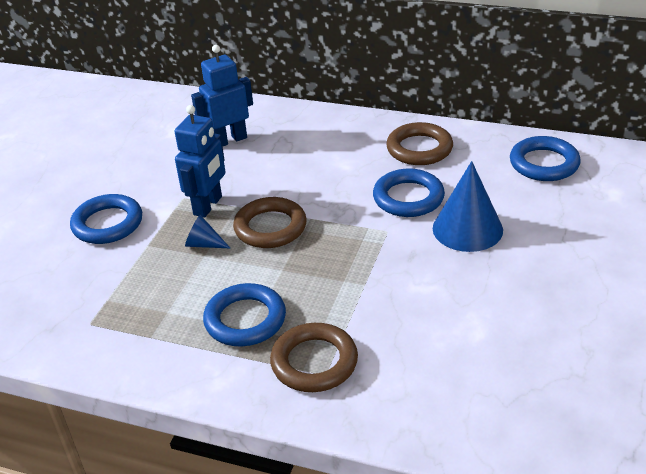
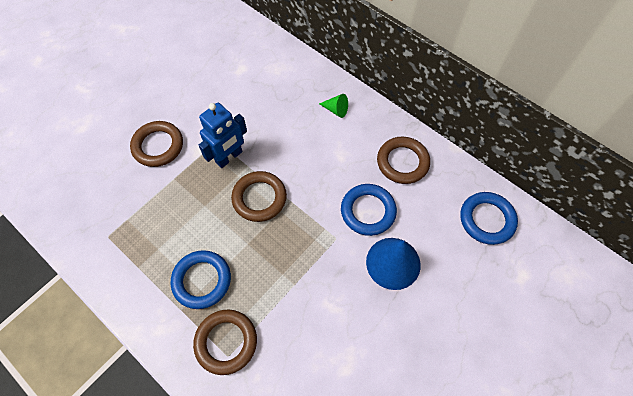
camera: 20 degrees right, 25 degrees up
blue ring [70,194,142,244] -> brown ring [130,121,183,167]
blue cone [185,215,230,248] -> none
blue robot [191,45,253,147] -> none
none -> green cone [319,94,348,118]

